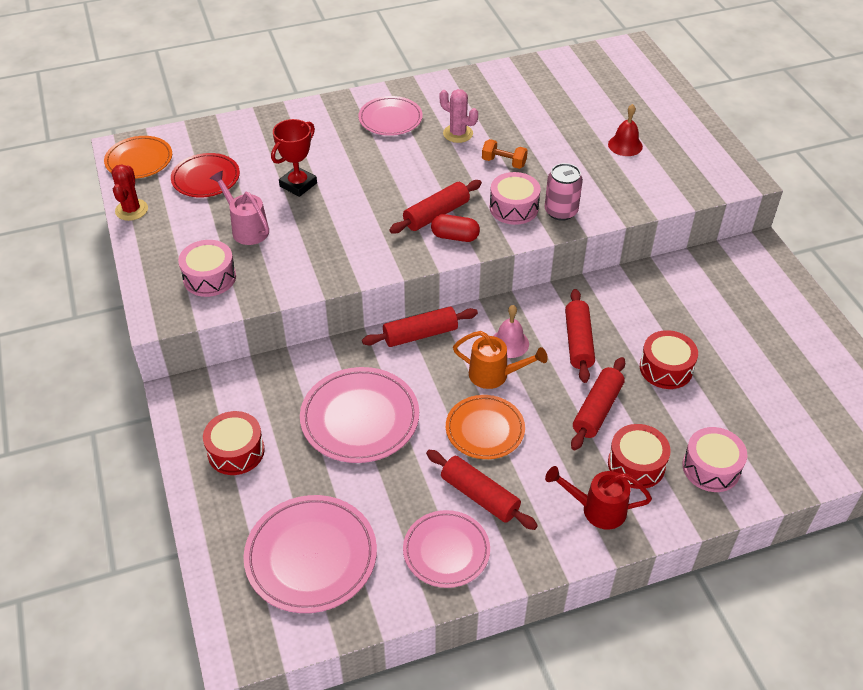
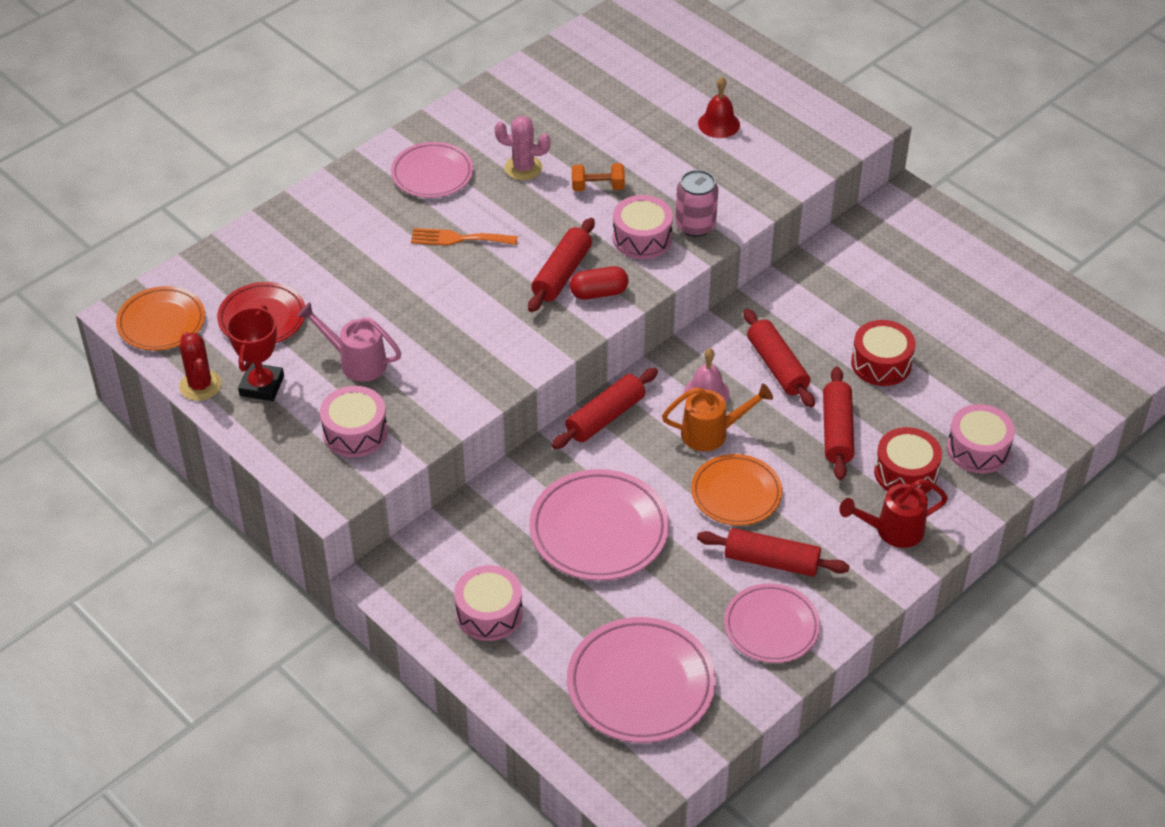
camera: 25 degrees left, 0 degrees up
red drum [203,411,265,475] -> pink drum [454,565,523,641]
red trophy [271,119,317,197] -> red trophy moved to [226,305,284,401]
none -> orange fork [411,228,518,246]

